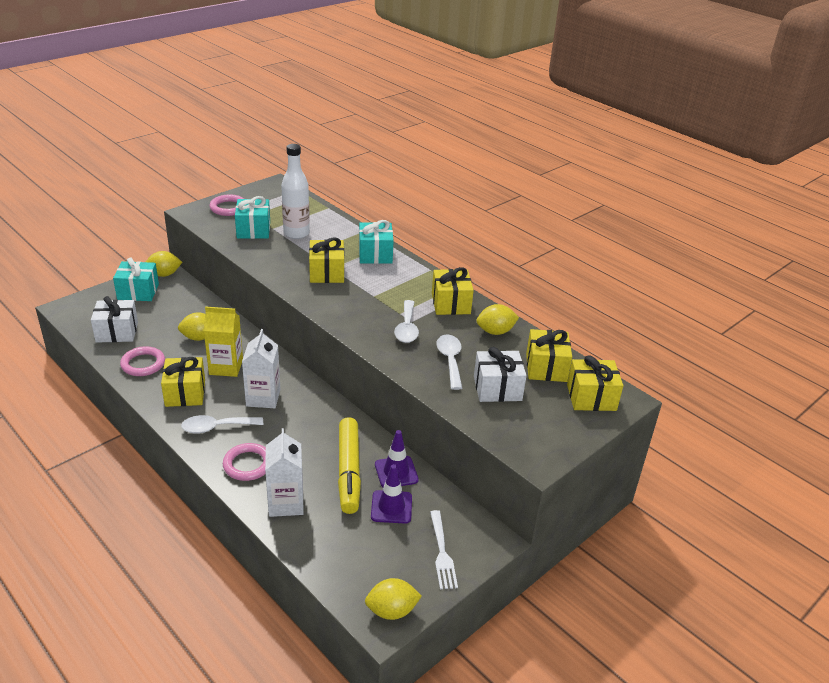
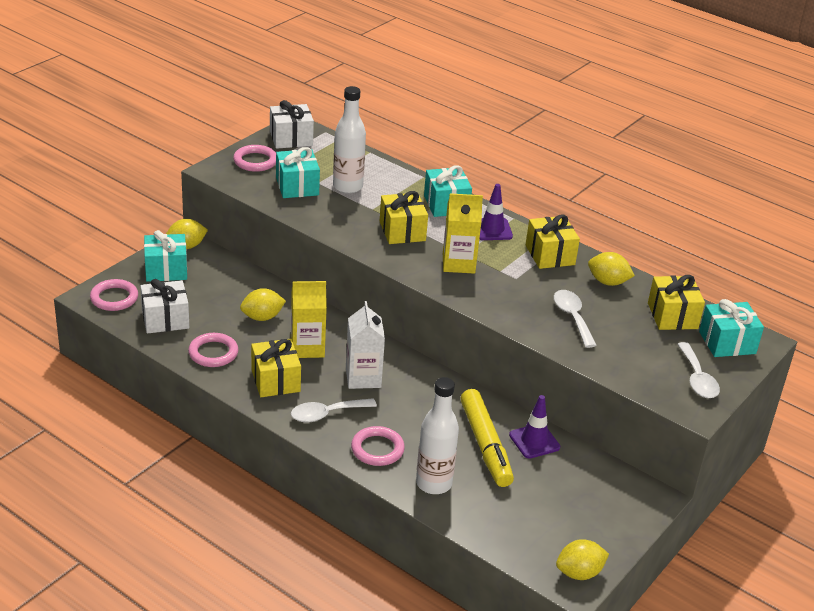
camera: 10 degrees left, 0 degrees up
white carton [265,428,304,517] -> white bottle [416,377,459,494]
purple traffic cone [371,464,412,524] -> purple traffic cone moved to [479,184,513,240]
white spoon [394,300,419,343] -> white spoon moved to [677,342,720,398]
white fork [430,510,458,589] -> none
white gift [474,347,527,402] -> white gift moved to [270,100,314,149]
yellow lemon [476,304,519,335] -> yellow lemon turned 45 degrees clockwise [588,252,635,286]
yellow gift [567,356,623,411] -> turquoise gift [699,299,764,357]
none -> pink ring [90,279,138,311]
none -> yellow carton [443,193,483,274]

